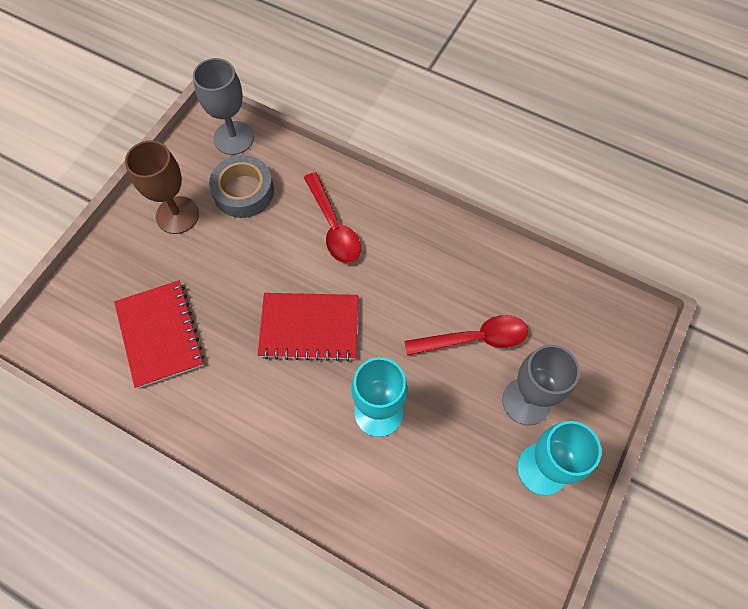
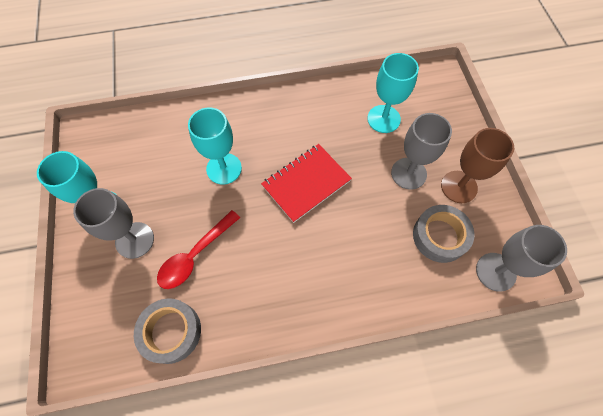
camera: 140 degrees right, 0 degrees up
red notebook [114,280,204,388] -> turquoise goblet [367,53,419,133]
red spoon [304,172,361,263] -> none
none -> grey tape [134,298,201,364]
none -> grey goblet [391,113,452,190]

